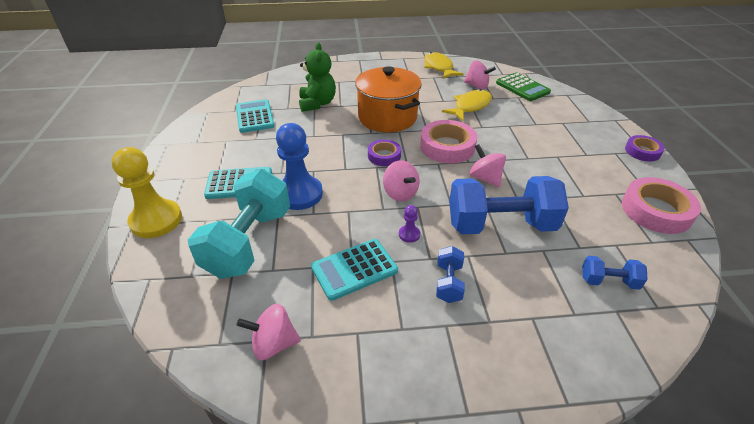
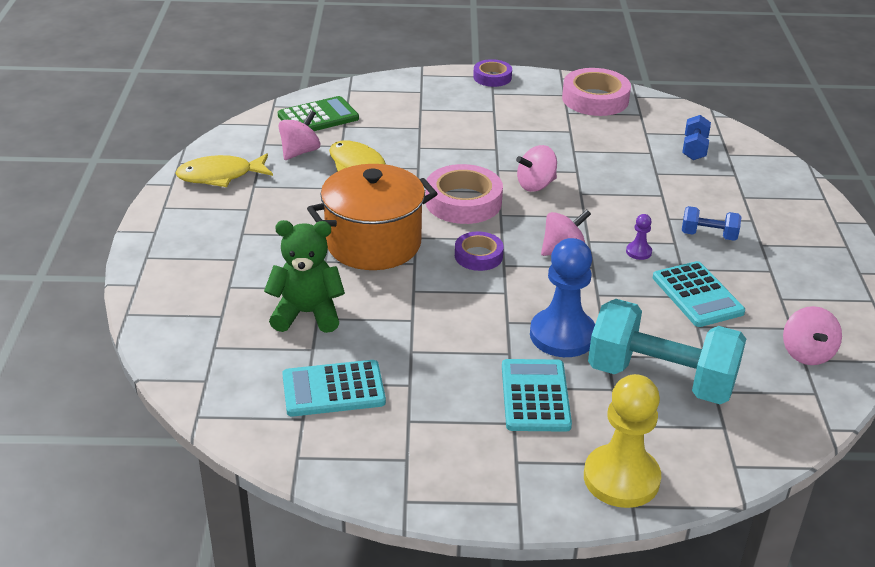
camera: 85 degrees left, 5 degrees down
blue dumbbell [449,176,569,234] -> none

